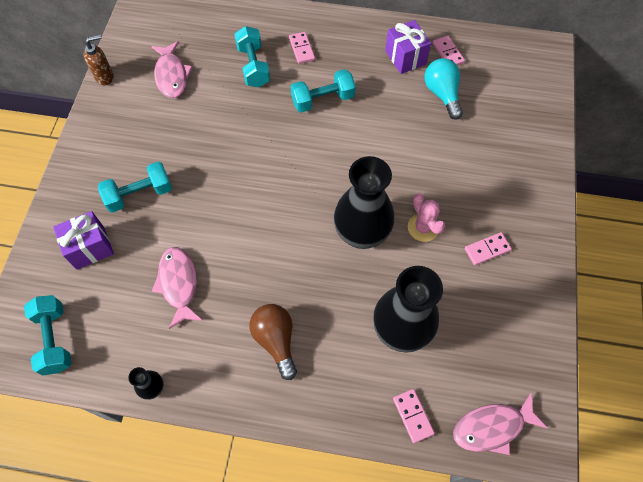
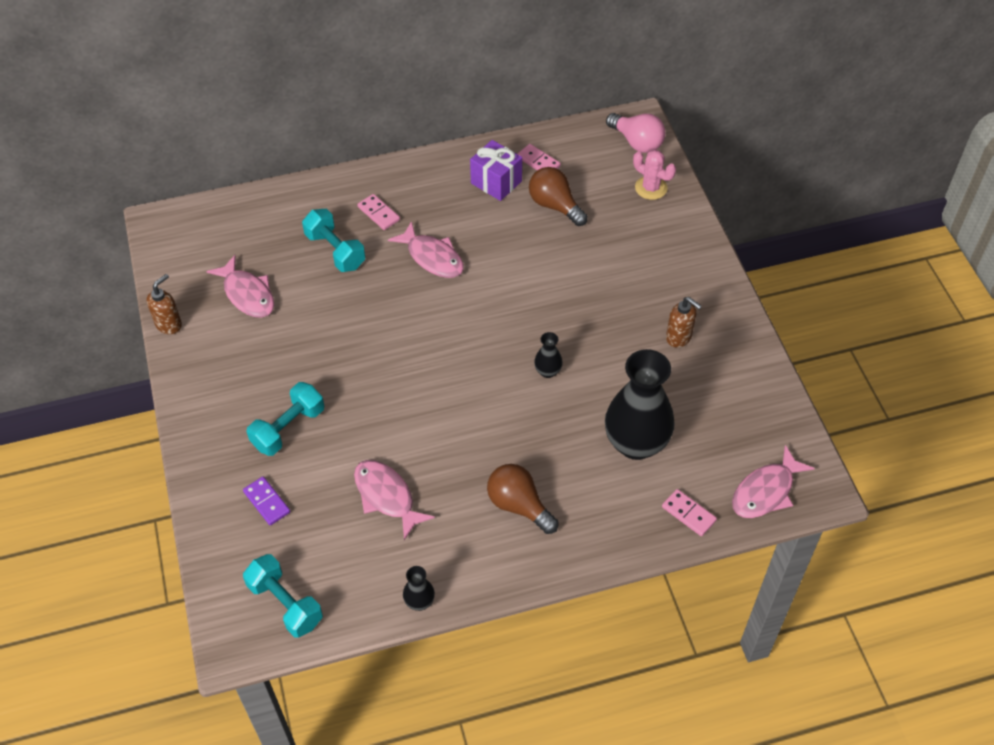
camera: 25 degrees left, 10 degrees down
purple gift [53,211,114,270] -> purple domino [243,477,290,525]
turquoise dumbbell [291,69,356,113] -> pink fish [388,221,464,278]
black vase [334,156,395,249] -> black vase [534,332,563,378], size x0.43
pink cactus [408,193,445,242] -> pink cactus moved to [633,150,676,200]
turquoise light bulb [425,58,463,120] -> brown light bulb [529,167,588,226]
pink domino [465,232,512,265] -> brown soap dispenser [666,297,702,348]
none -> pink light bulb [606,113,665,153]

